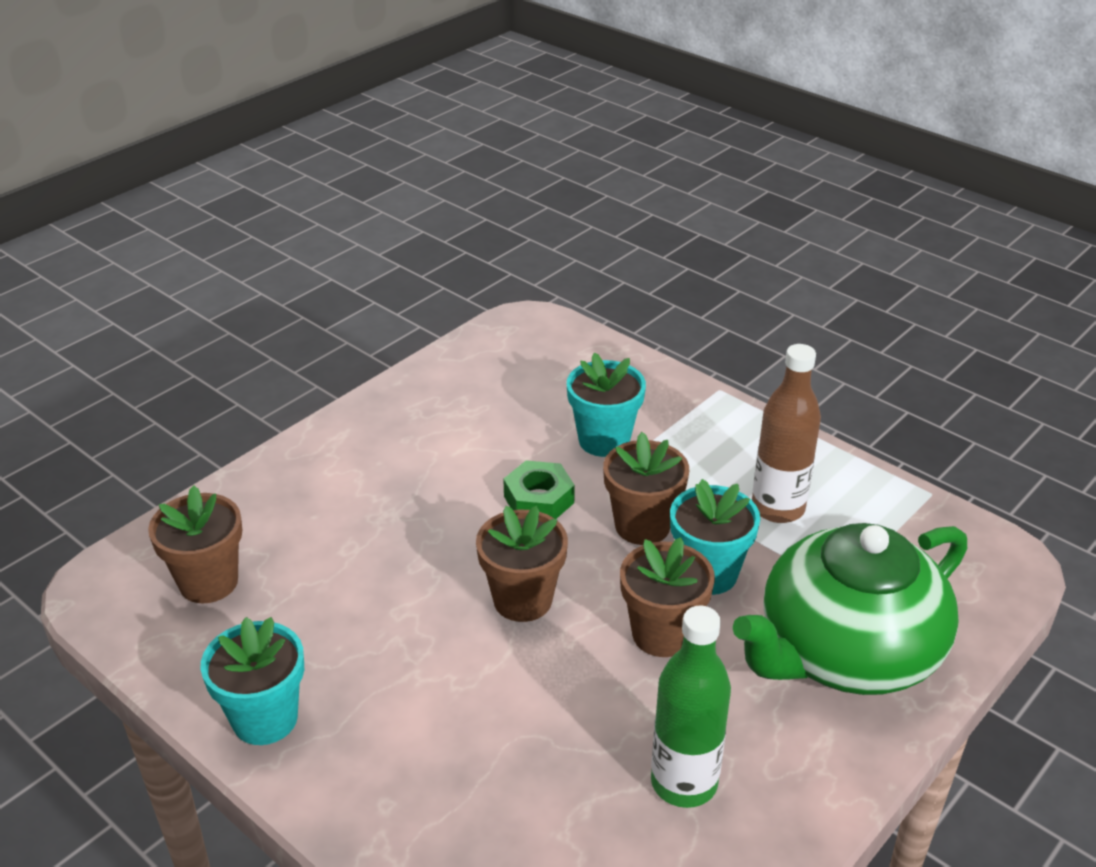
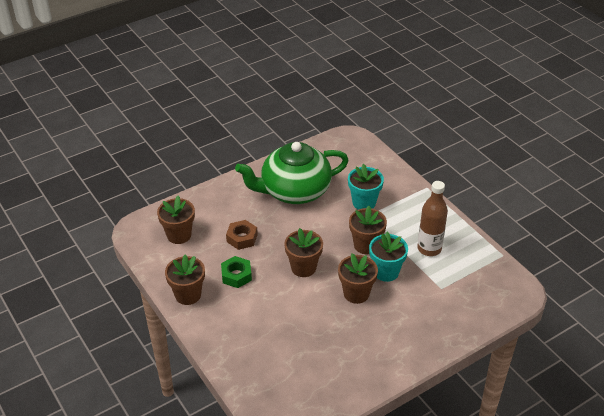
camera: 15 degrees right, 5 degrees up
turquoise flower pot [200,617,304,745] -> brown flower pot [165,255,205,305]
green nut [503,460,575,519] -> green nut moved to [221,256,252,288]
green bottle [651,606,731,808] -> none
green teapot [732,523,967,695] -> green teapot moved to [235,142,349,204]
none -> brown nut [226,220,258,250]

